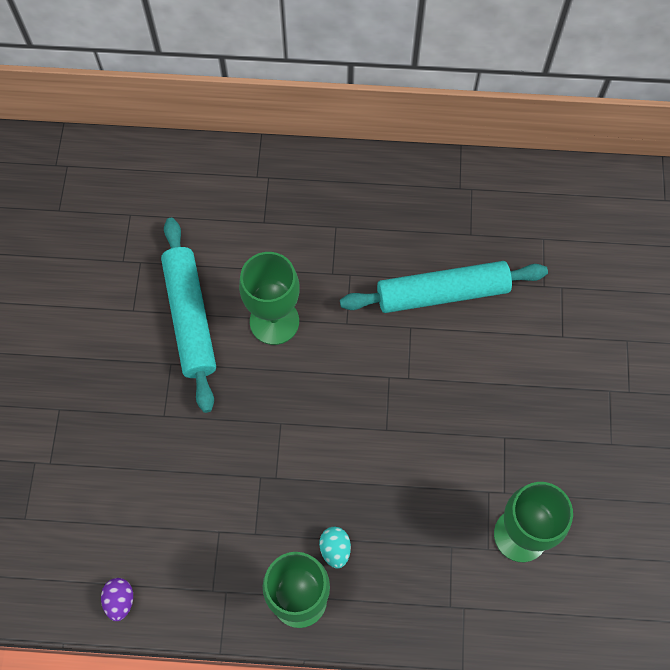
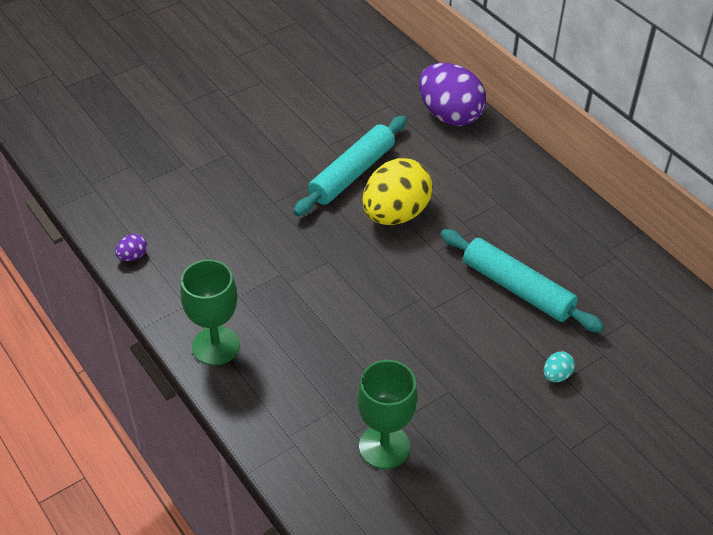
camera: 50 degrees right, 20 degrees down
green goblet [239,252,300,345] -> yellow egg [362,158,433,225]
turquoise egg [319,527,351,569] -> turquoise egg moved to [544,351,575,382]
none -> purple egg [419,63,486,126]

